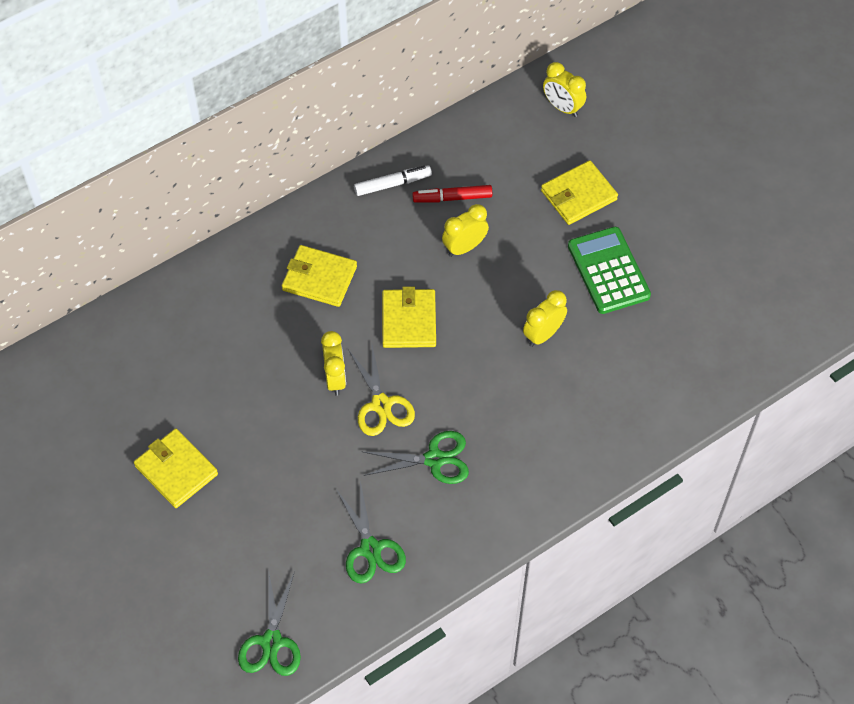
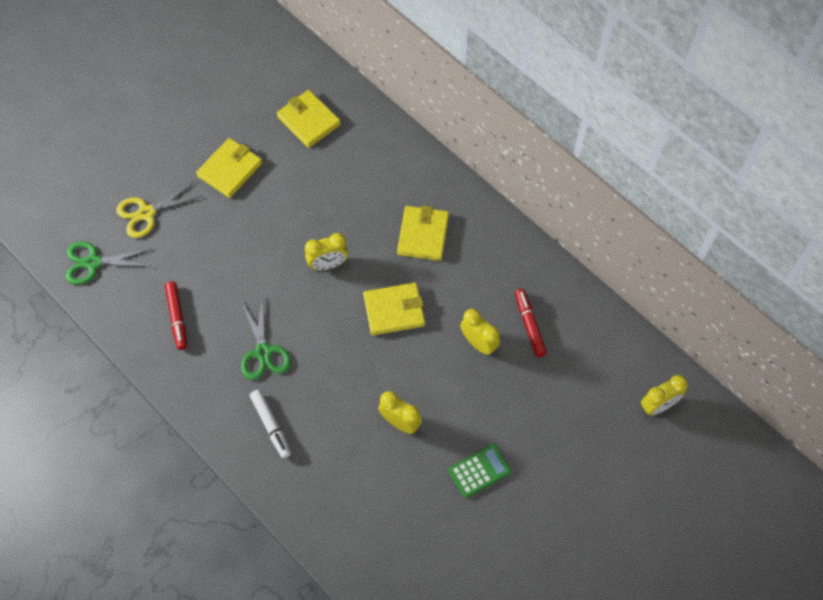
camera: 80 degrees right, 5 degrees up
green scissors [336,481,406,584] -> red marker [165,282,187,350]
yellow scissors [348,345,415,436] -> yellow scissors moved to [116,181,202,238]
white marker [354,165,432,196] -> white marker moved to [250,390,291,458]
yellow wallet [541,160,618,225] -> yellow wallet moved to [277,90,341,148]
yellow clock [543,62,586,117] -> yellow clock turned 150 degrees counterclockwise [641,375,688,416]
green calculator [568,227,651,314] -> green calculator [448,444,511,498], size x0.65

